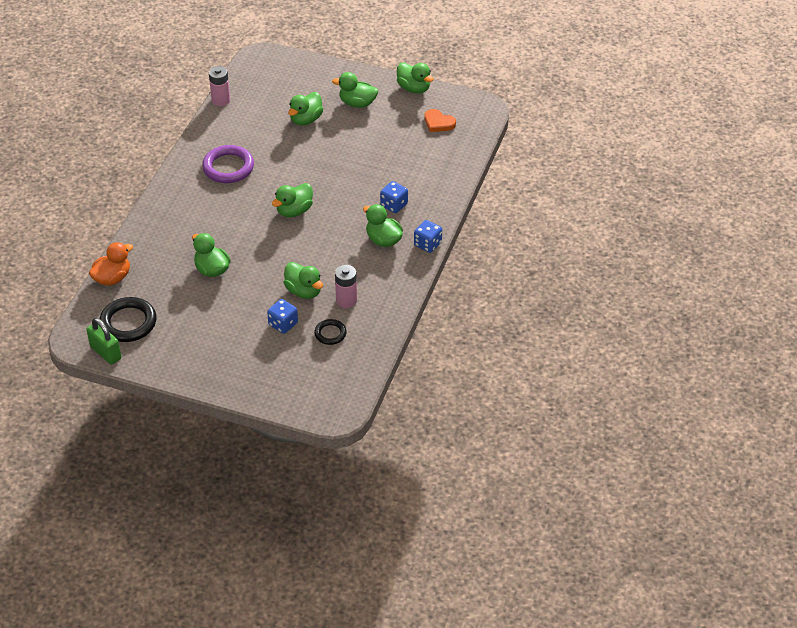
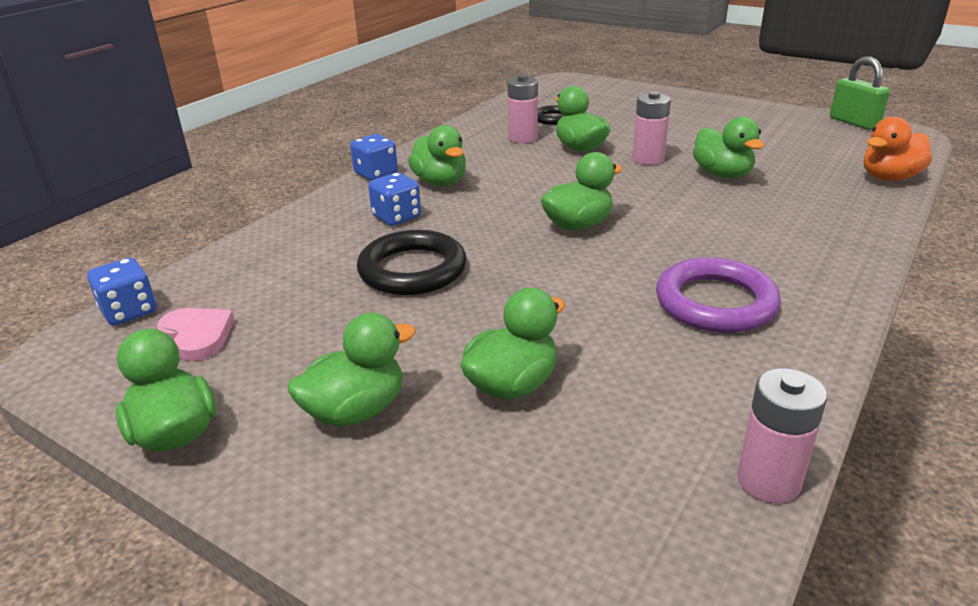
camera: 165 degrees left, 15 degrees down
black ring [100,297,157,342] -> black ring moved to [357,230,466,295]
blue dice [267,299,298,334] -> blue dice moved to [87,258,157,325]
green duck [332,72,378,108] -> green duck turned 60 degrees counterclockwise [288,312,416,427]
orange heart [424,109,456,132] -> pink heart [157,308,235,361]
none -> pink battery [633,91,671,165]

